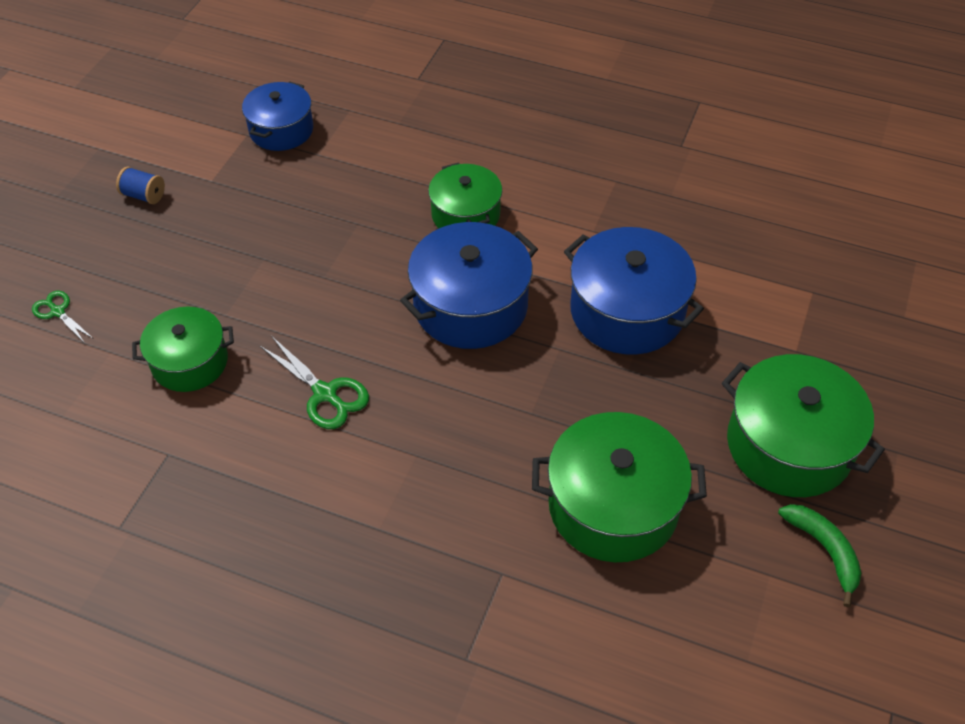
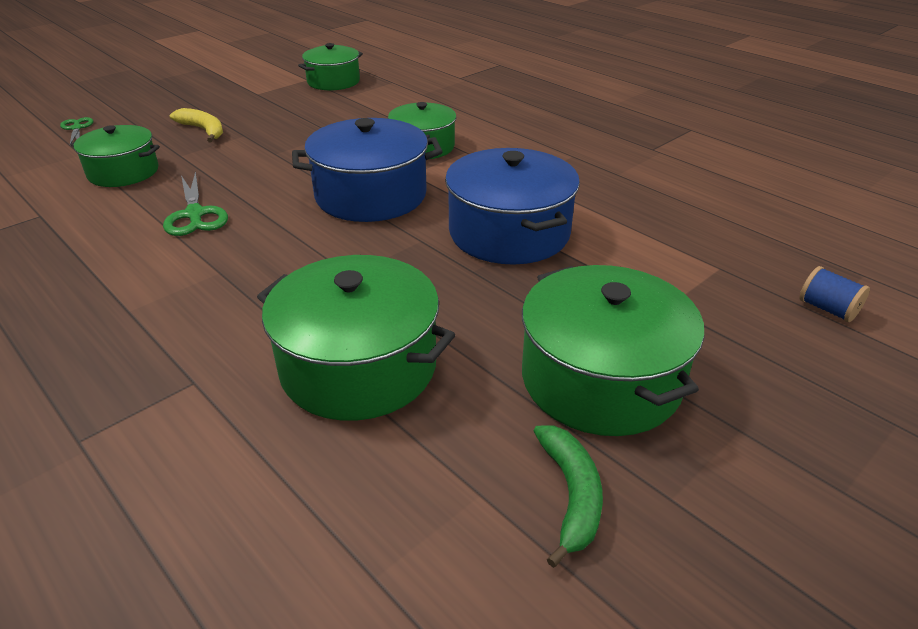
camera: 25 degrees right, 15 degrees down
blue spool [116,167,165,204] -> blue spool moved to [799,266,870,322]
blue pot [242,81,313,151] -> green pot [298,43,363,91]
none -> yellow banana [170,108,223,142]

